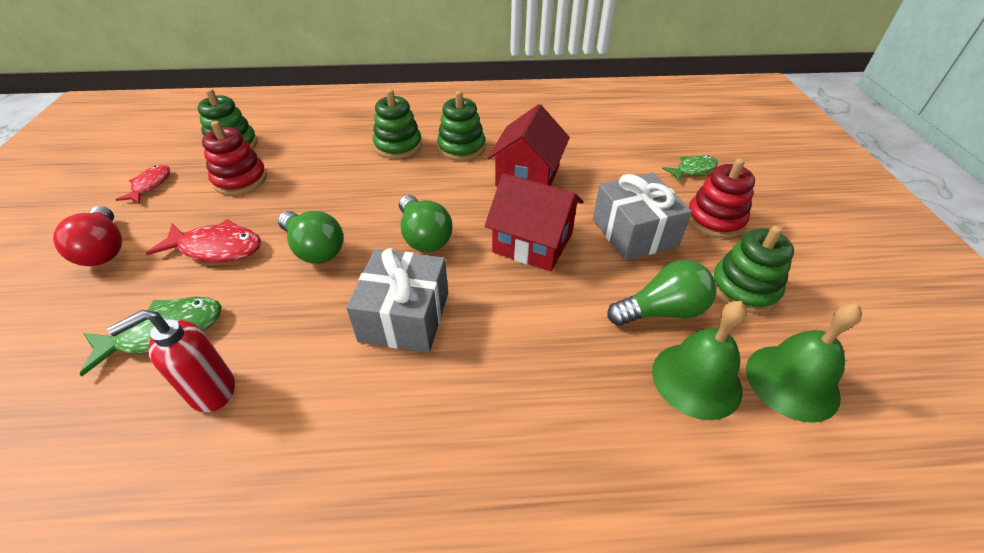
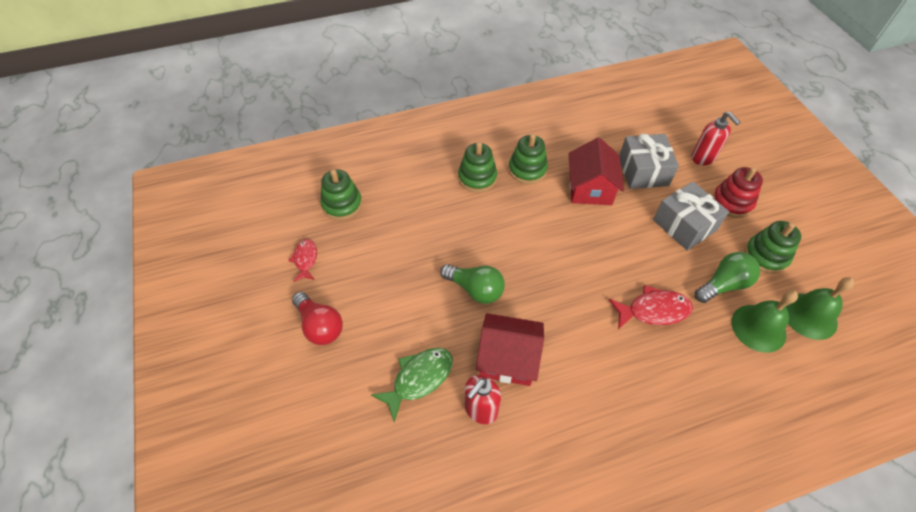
camera: 15 degrees left, 10 degrees up
red fish [146,219,261,262] -> red fish moved to [608,285,693,330]
red stacking toy [202,121,267,195] -> none
grey gift [346,248,448,353] -> grey gift moved to [619,134,679,189]
green light bulb [399,195,453,252] -> none
red house [485,173,583,271] -> red house moved to [476,313,544,386]
green fish [662,155,718,181] -> red soap dispenser [691,112,740,165]

